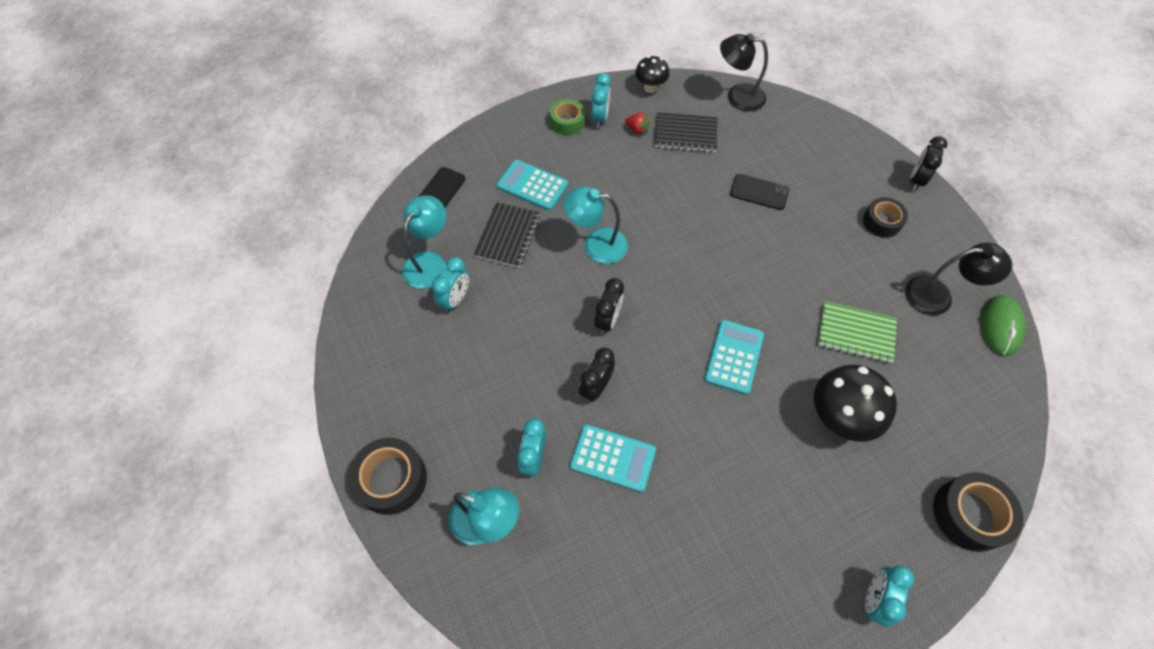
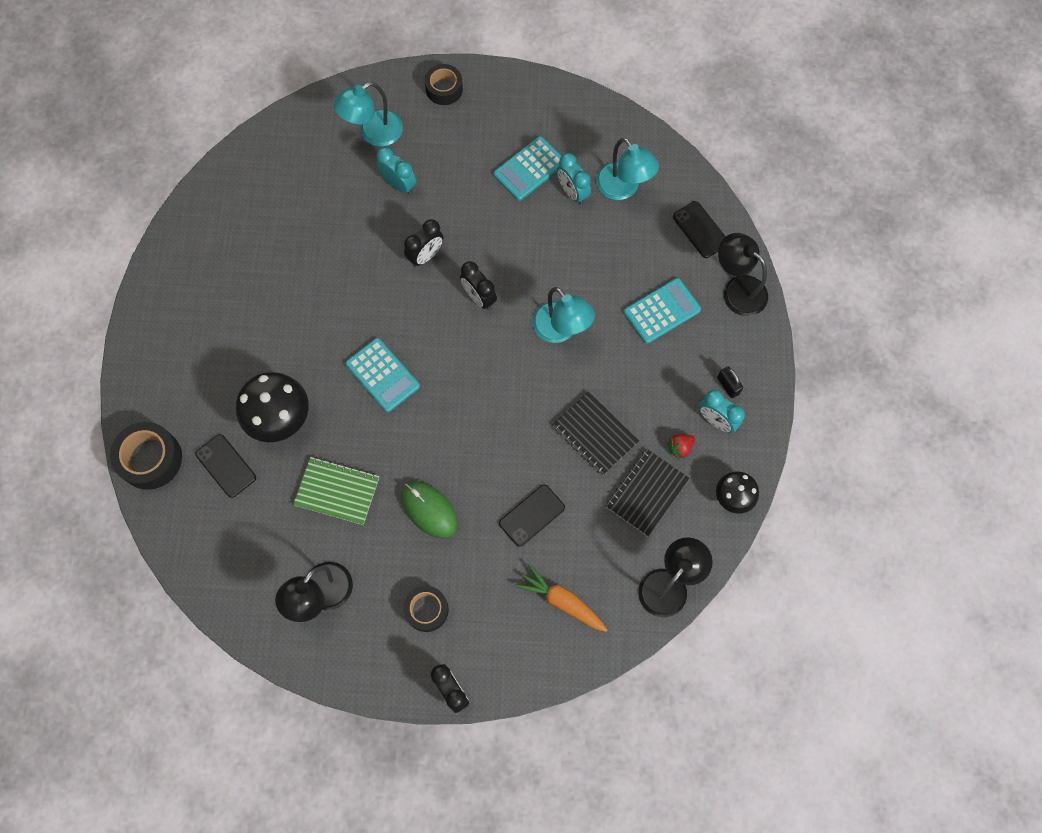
camera: 120 degrees right, 10 degrees up
black tape [349,438,427,515] -> black tape [425,64,463,105], size x0.66
black notebook [474,202,540,268] -> black notebook moved to [552,391,639,475]
green tape [550,99,585,135] -> black padlock [717,366,743,398]
turquoise lamp [563,187,628,264] -> turquoise lamp turned 105 degrees clockwise [532,287,595,343]
turquoise calculator [570,424,656,492] -> turquoise calculator moved to [493,136,561,201]
black clock [579,348,615,402] -> black clock turned 75 degrees clockwise [404,219,444,267]
green notebook [818,301,897,363] -> green notebook turned 60 degrees clockwise [293,457,379,525]
turquoise clock [865,566,914,627] -> none
green mouse [981,295,1026,356] -> green mouse moved to [401,481,458,539]
none -> black phone [196,434,256,498]
none -> orange carrot [515,564,607,632]
none -> black lamp [718,233,768,316]

